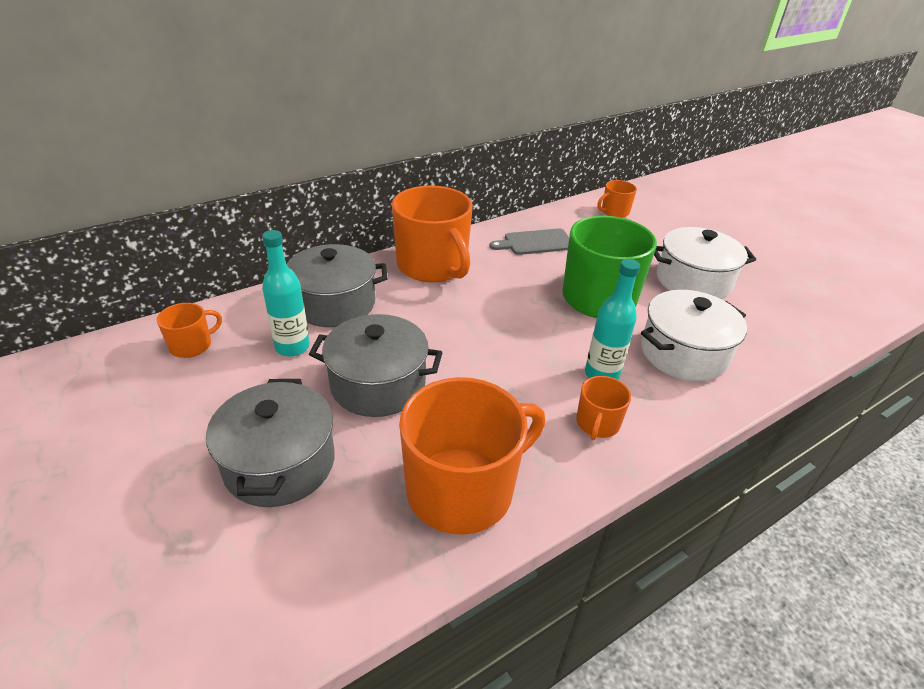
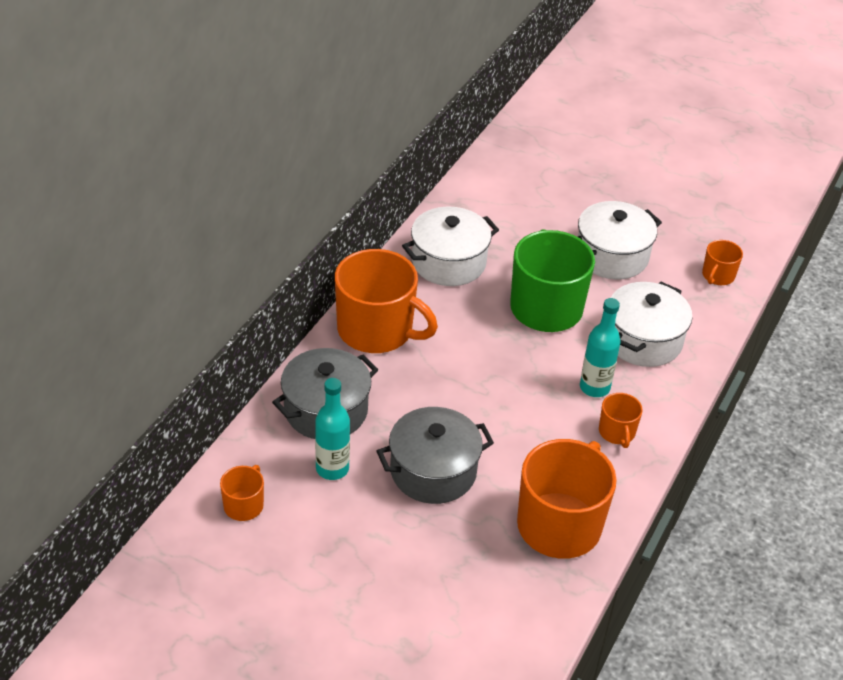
camera: 30 degrees left, 5 degrees up
grey pot [206,379,335,507] -> none
grey cutting board [490,228,569,255] -> white pot [402,207,499,286]
orange mug [598,180,637,218] -> orange mug moved to [702,240,743,285]

